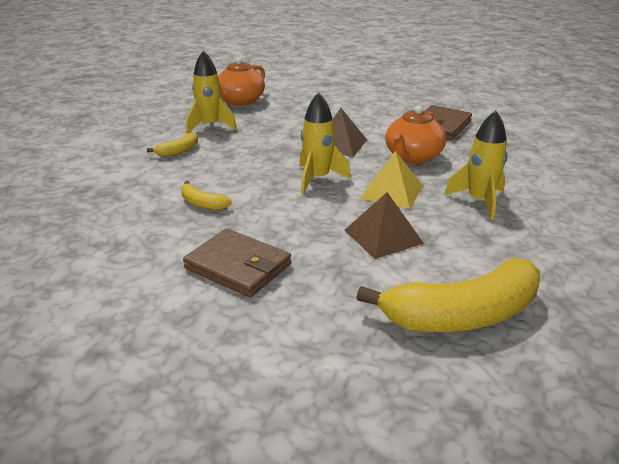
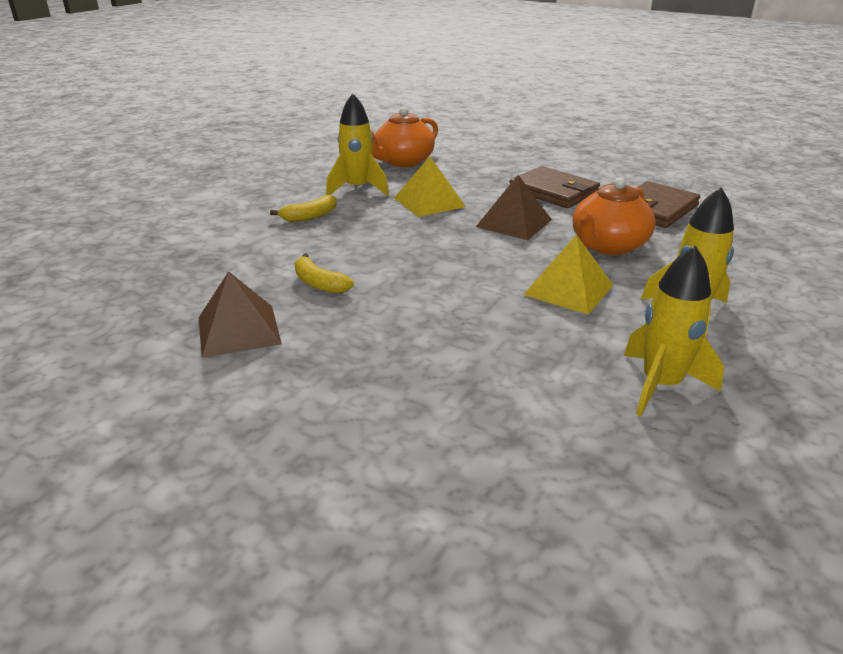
camera: 10 degrees right, 0 degrees up
brown wallet [183,228,291,298] -> brown wallet moved to [510,166,600,208]
yellow rocket [299,92,351,194] -> yellow rocket moved to [624,245,724,416]
brown pyramid [345,192,424,259] -> brown pyramid moved to [199,271,282,358]
yellow banana [356,258,540,332] -> none
none -> yellow pyramid [394,156,466,217]

